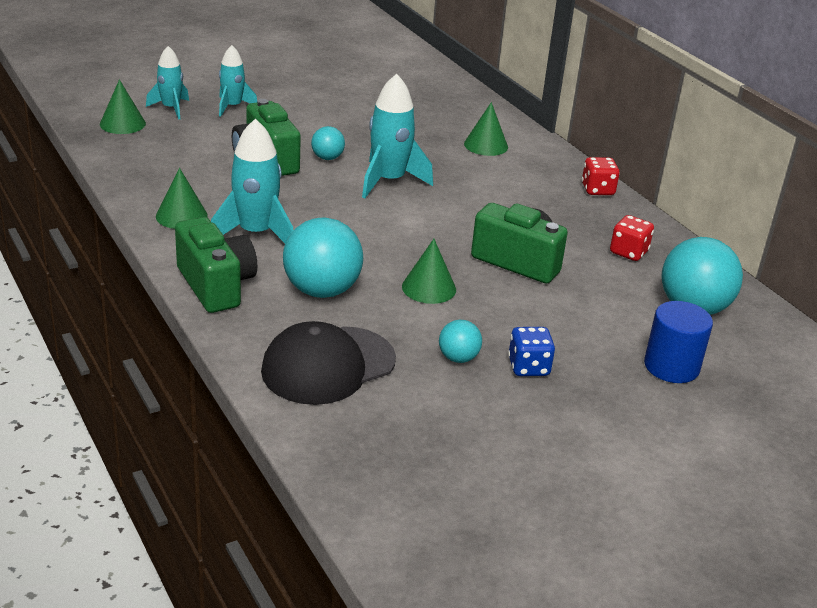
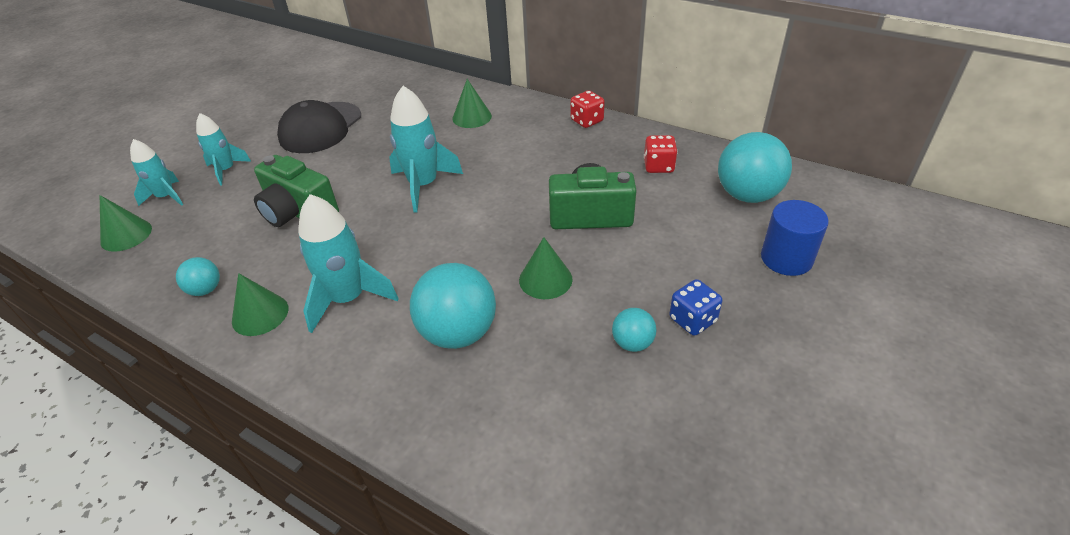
camera: 25 degrees left, 10 degrees up
green camera [175,217,257,313] -> none
black cap [261,321,396,405] -> black cap moved to [277,100,361,153]
turquoise ball [311,126,345,160] -> turquoise ball moved to [176,257,220,296]

